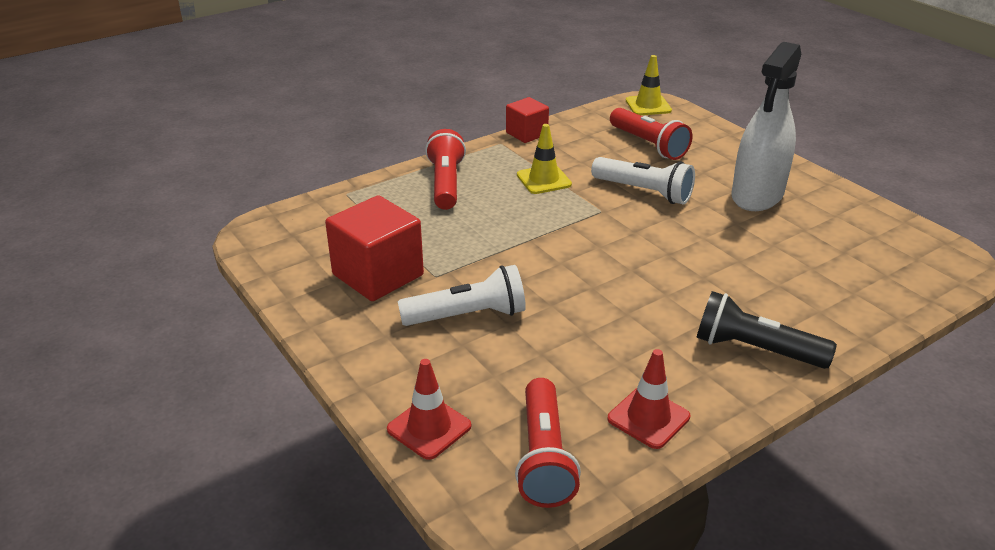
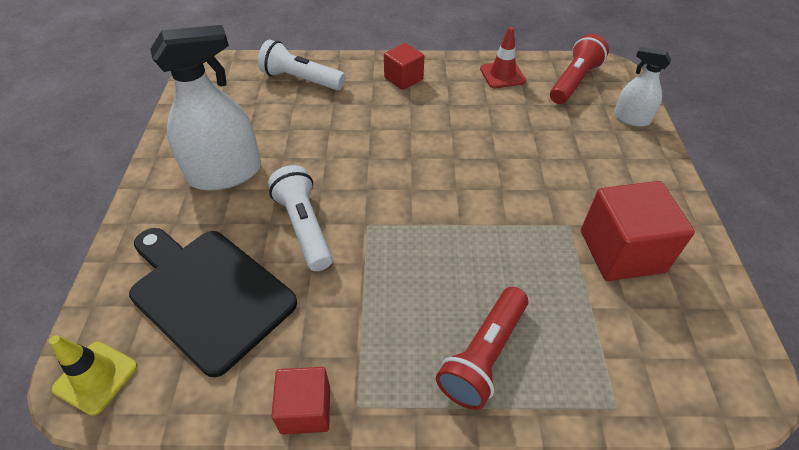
camera: 145 degrees left, 15 degrees up
red traffic cone [387,359,471,460] -> white spray bottle [614,47,671,127]
white flashlight [398,265,526,326] -> white flashlight moved to [258,40,345,90]
yellow traffic cone [517,124,572,194] -> none
red flashlight [610,108,692,160] -> black cutting board [129,228,297,377]
black flashlight [697,291,837,369] -> red cube [384,43,424,90]

